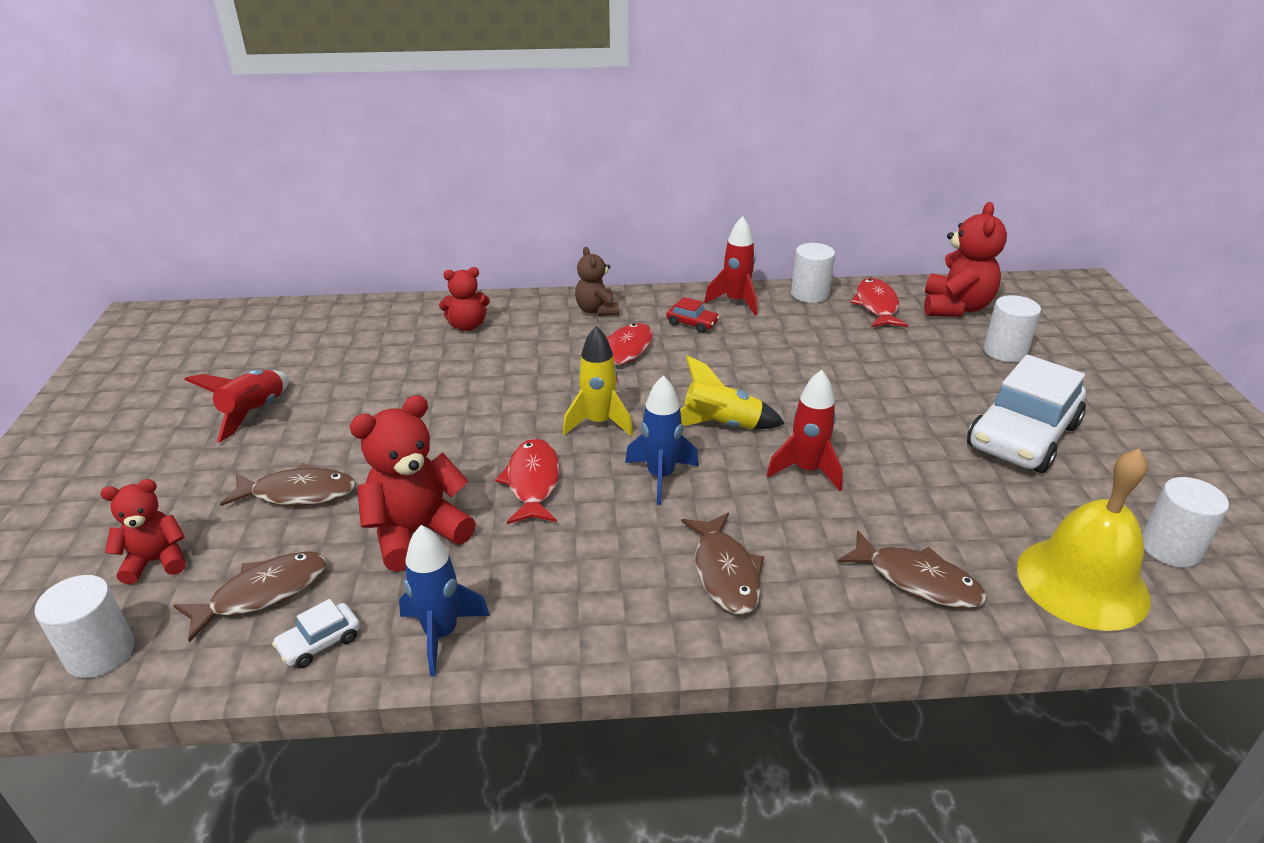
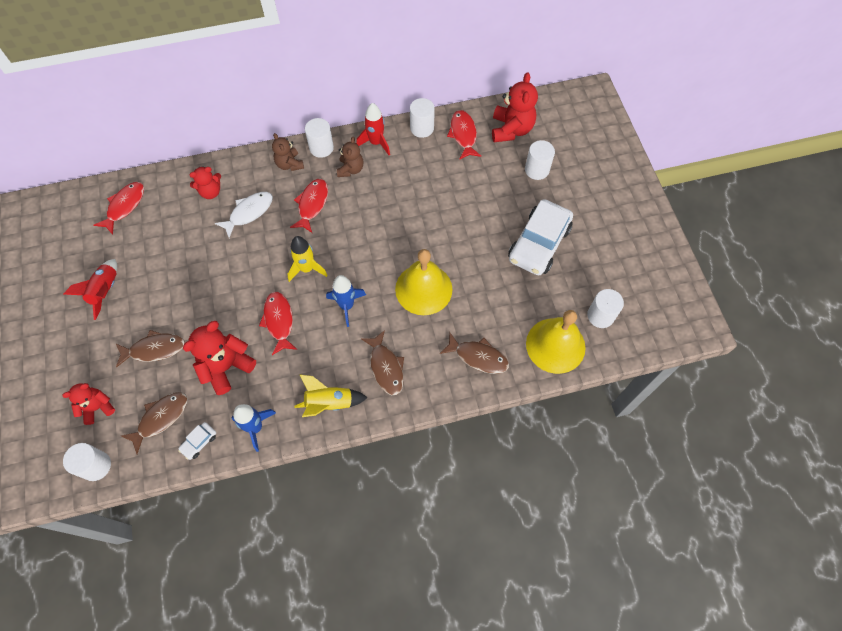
camera: 10 degrees left, 30 degrees up
red car [666,297,720,333] -> brown teddy bear [337,137,364,177]
yellow rocket [680,356,785,429] -> yellow rocket moved to [294,374,368,417]
red rocket [767,370,843,491] -> yellow bell [395,249,452,315]
none -> red fish [94,182,144,235]
none -> white fish [215,192,273,238]
none -> white cylinder [305,118,334,158]

